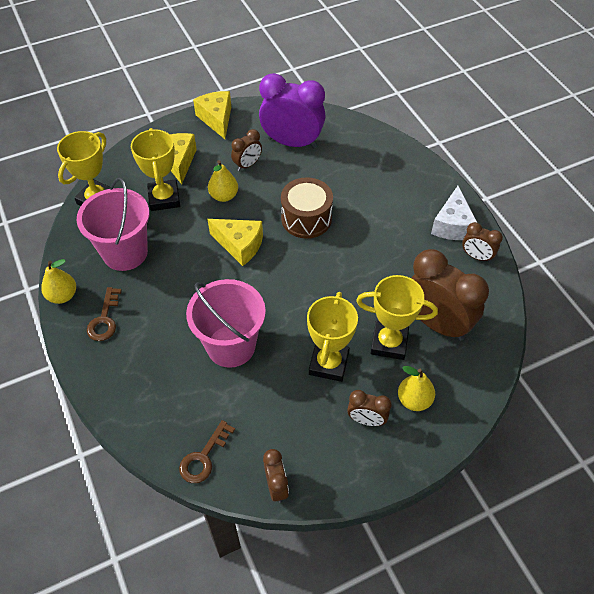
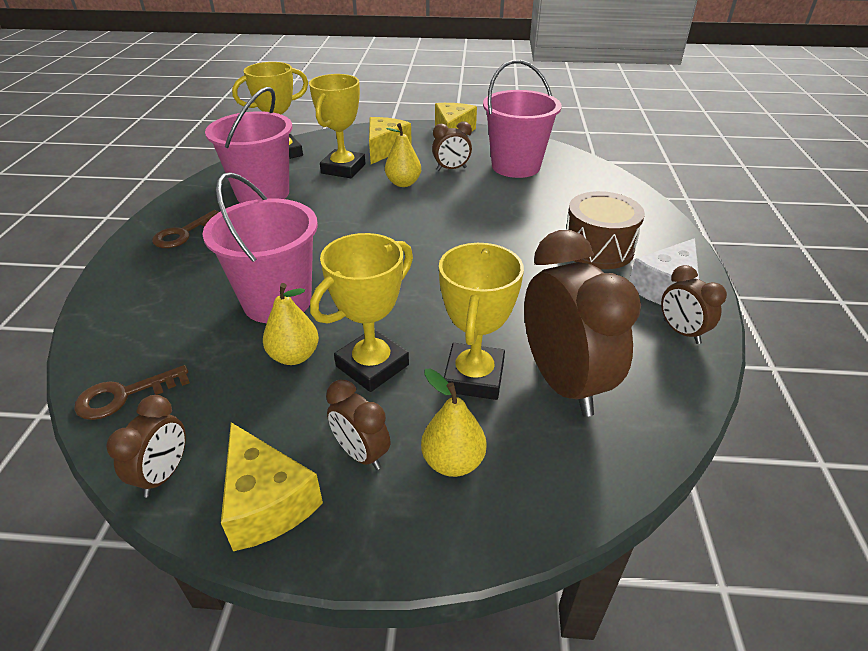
camera: 30 degrees right, 15 degrees down
yellow pear [41,259,76,304] -> yellow pear moved to [263,283,319,365]
yellow cheese [208,219,263,266] -> yellow cheese moved to [221,422,323,551]
purple clock [259,73,326,148] -> pink bucket [483,60,562,178]
brown drum [281,177,333,239] -> brown drum moved to [567,191,645,269]
yellow trophy [356,275,438,360] -> yellow trophy turned 60 degrees clockwise [439,243,524,400]

